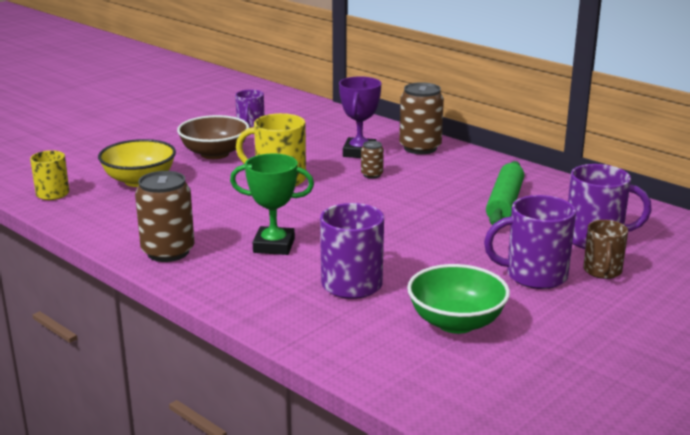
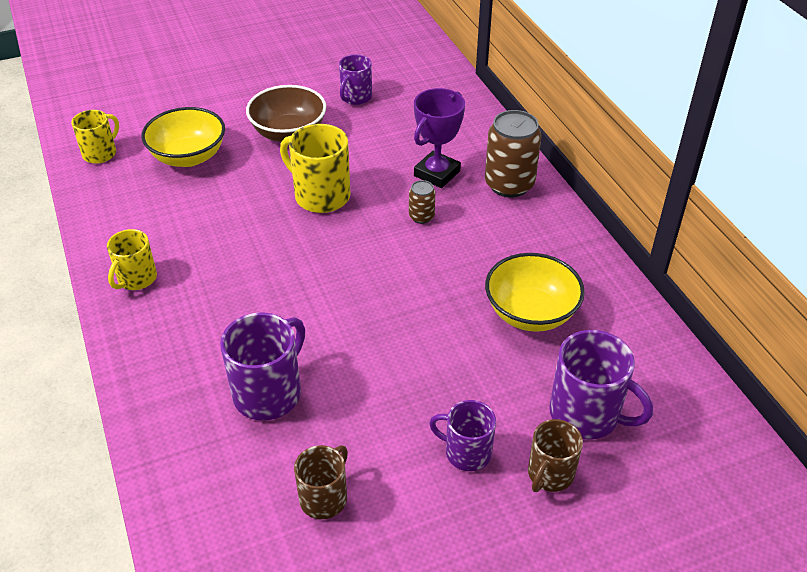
camera: 25 degrees right, 20 degrees up
brown can [135,171,194,262] -> yellow mug [107,229,157,290]
green trophy [230,154,314,255] -> none
green bowl [407,264,510,334] -> brown mug [294,445,348,519]
purple mug [484,195,576,289] -> purple mug [429,400,496,471], size x0.64
green rolling pin [486,161,524,225] -> yellow bowl [485,253,585,332]

